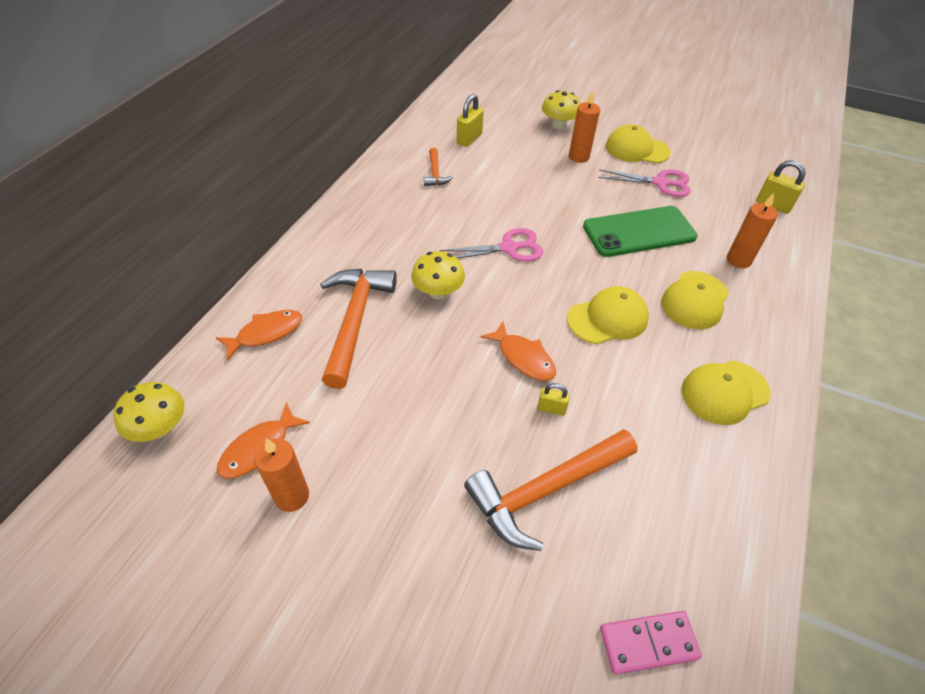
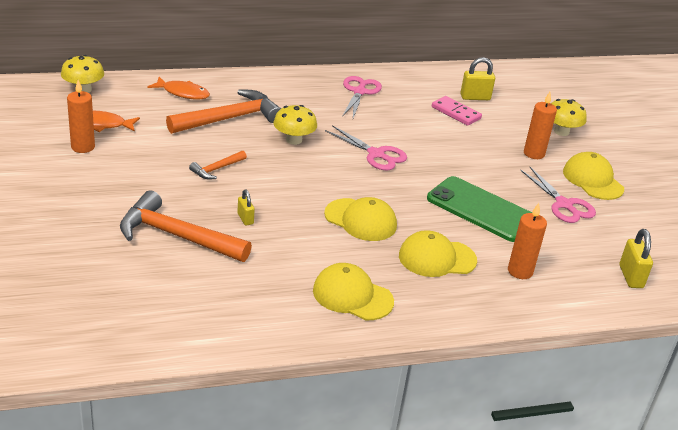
camera: 50 degrees right, 15 degrees down
orange hammer [424,148,453,186] -> orange hammer moved to [189,151,247,179]
orange fish [480,321,556,381] -> none
pink domino [600,611,702,675] -> pink domino moved to [432,96,482,126]
none -> pink scissors [342,76,382,118]

